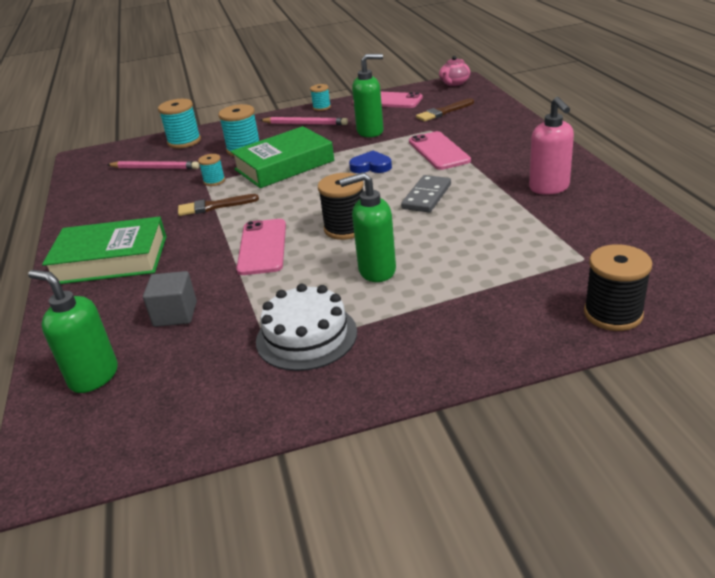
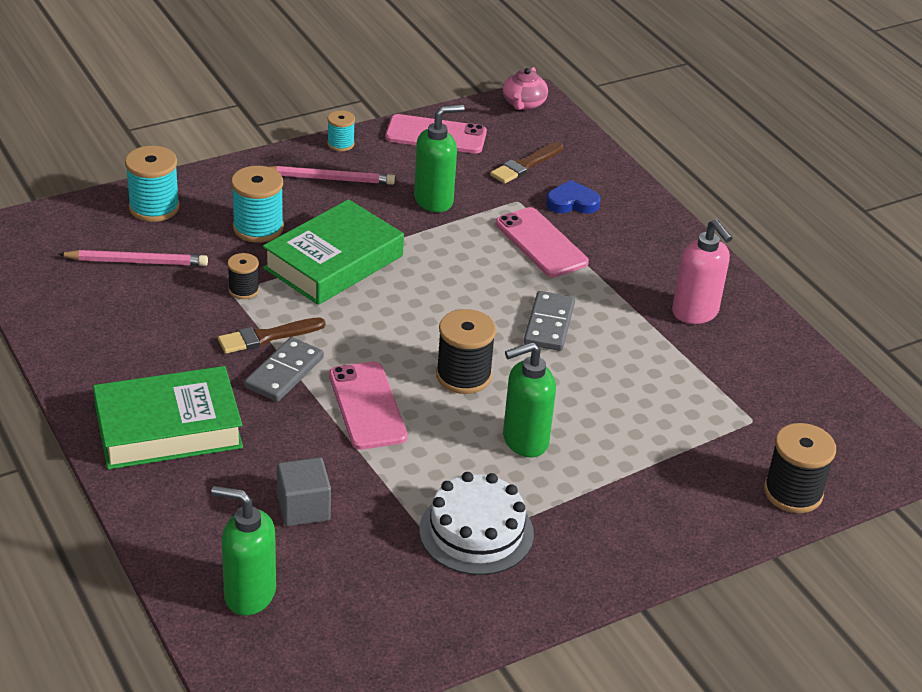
camera: 20 degrees left, 5 degrees up
turquoise spool [198,154,225,186] -> black spool [228,253,259,299]
blue heart [349,150,392,173] -> blue heart moved to [546,180,601,214]
none -> grey domino [244,337,324,402]

